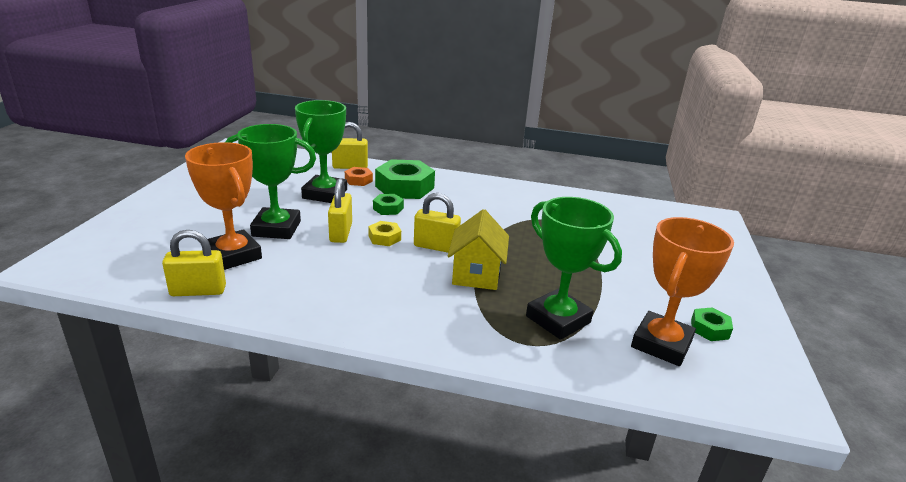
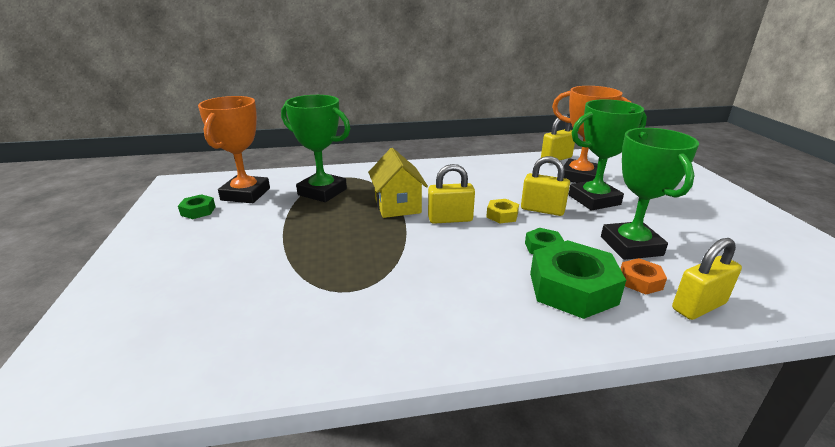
camera: 160 degrees right, 0 degrees up
yellow padlock [328,179,352,243] -> yellow padlock turned 45 degrees counterclockwise [521,156,570,216]

